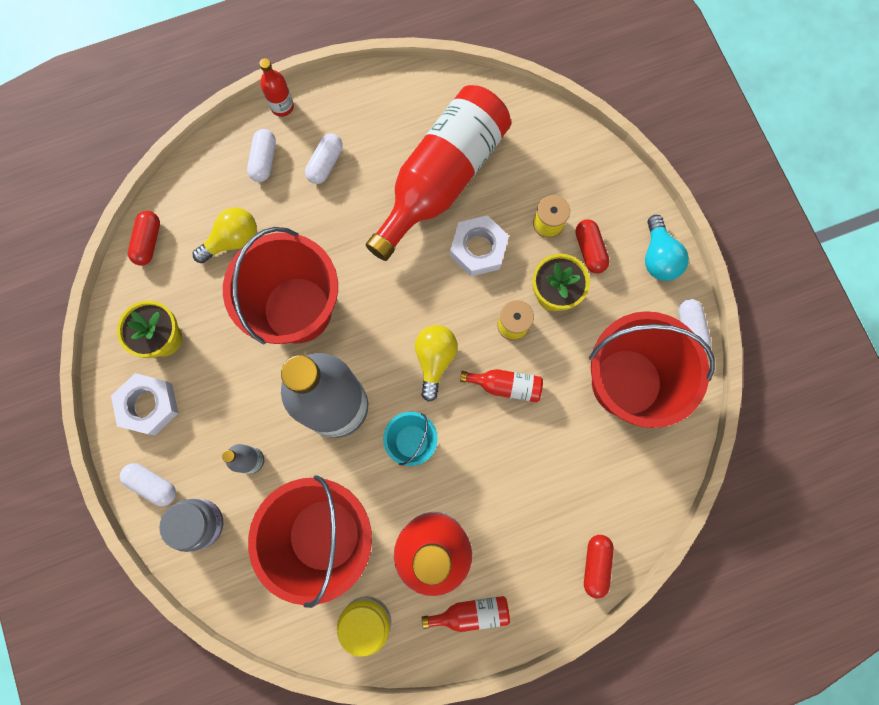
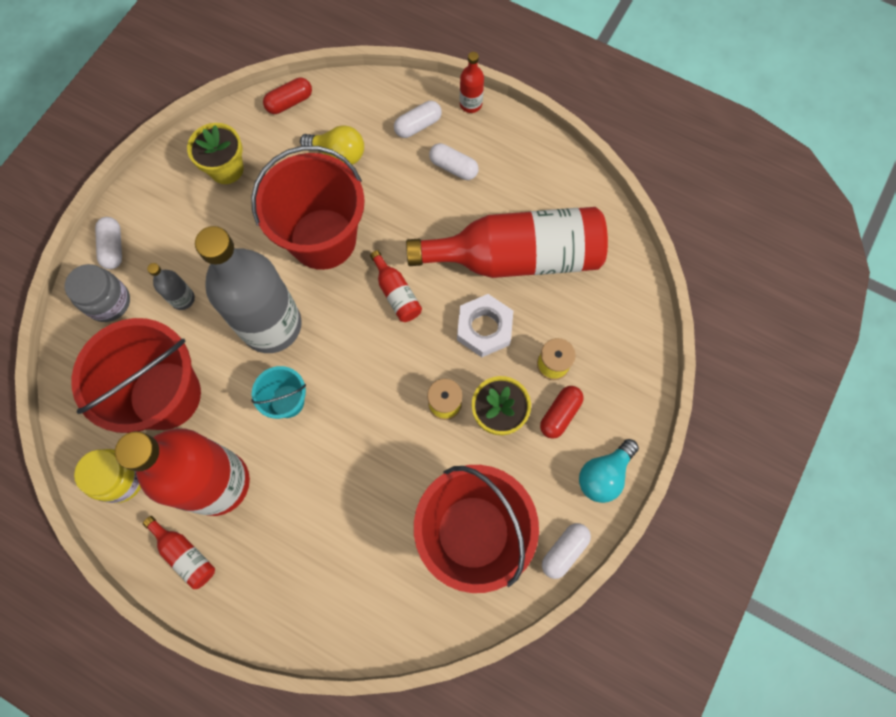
camera: 50 degrees right, 5 degrees down
white nut [111,373,178,436] -> none
white capsule [305,133,343,184] -> white capsule turned 45 degrees clockwise [429,143,479,180]
yellow light bulb [415,325,458,402] -> none
red bottle [460,369,543,402] -> red bottle moved to [370,250,422,322]
red capsule [584,535,614,599] -> none

